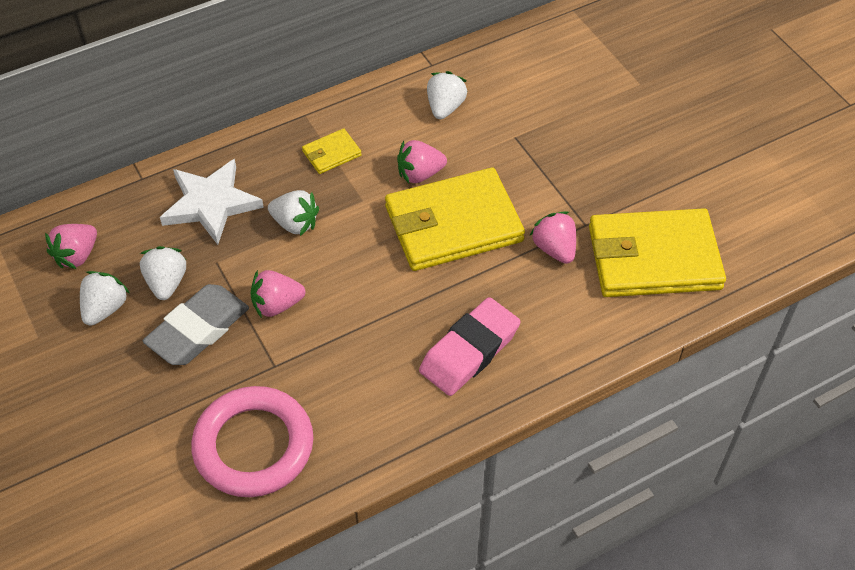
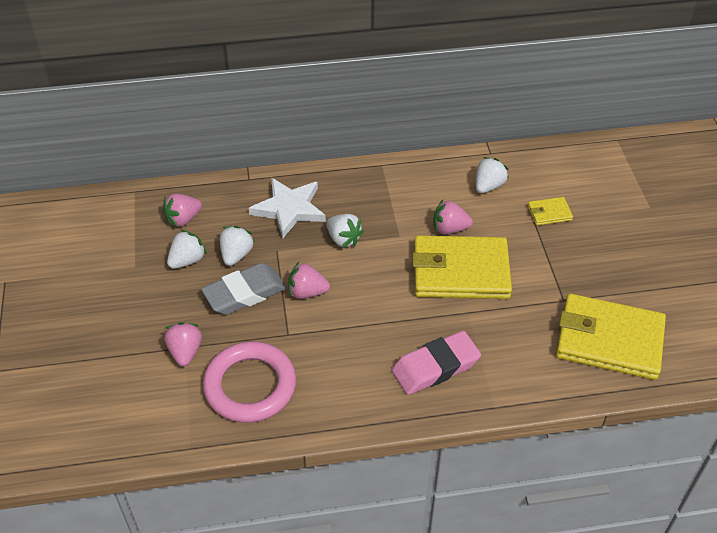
camera: 20 degrees right, 5 degrees down
yellow wallet [302,128,362,174] -> yellow wallet moved to [527,197,573,226]
pink strawberry [530,211,576,264] -> pink strawberry moved to [164,322,202,367]

